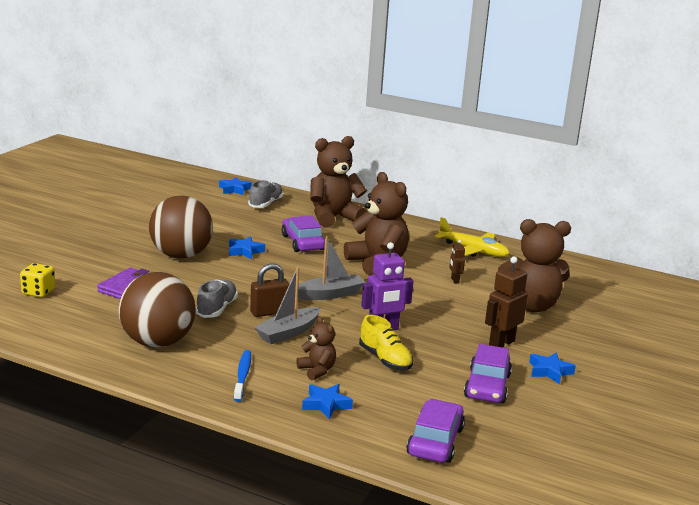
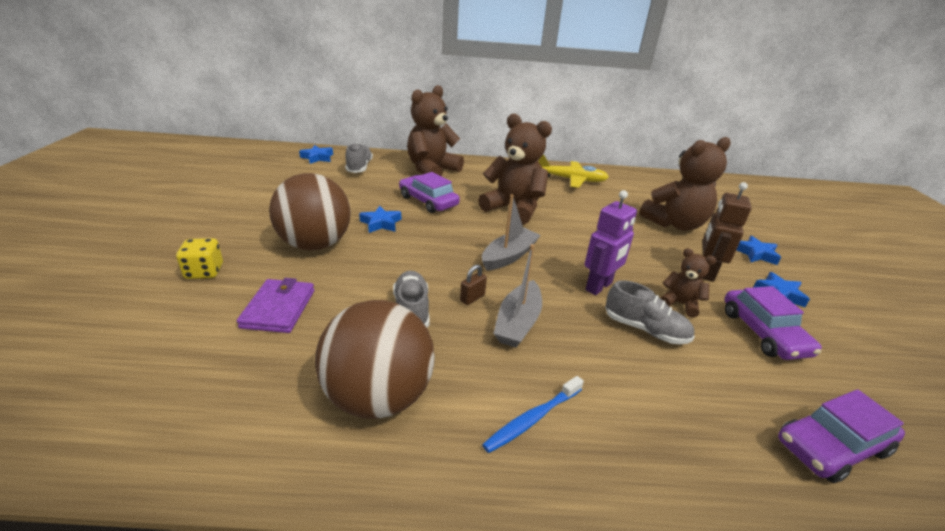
camera: 25 degrees left, 10 degrees up
yellow dice [20,263,56,297] -> yellow dice moved to [176,238,223,279]
blue toothbrush [234,350,251,402] -> blue toothbrush turned 105 degrees counterclockwise [482,376,584,453]
brown padlock [250,263,289,317] -> brown padlock [460,264,487,305], size x0.62
brown teddy bear [296,316,336,380] -> brown teddy bear moved to [661,248,716,318]
blue star [302,384,353,420] -> blue star moved to [737,236,781,265]
yellow shoe [359,315,413,371] -> grey shoe [605,280,695,344]
purple car [406,399,465,463] -> purple car turned 105 degrees counterclockwise [778,389,905,483]
brown robot [449,240,465,284] -> none

